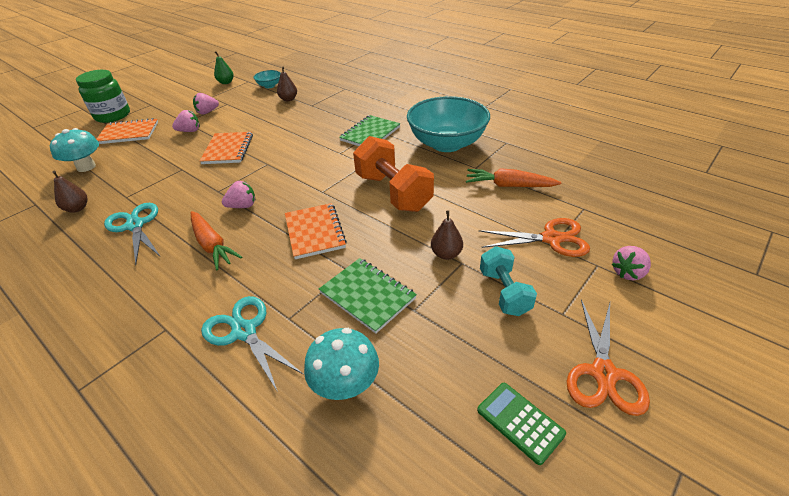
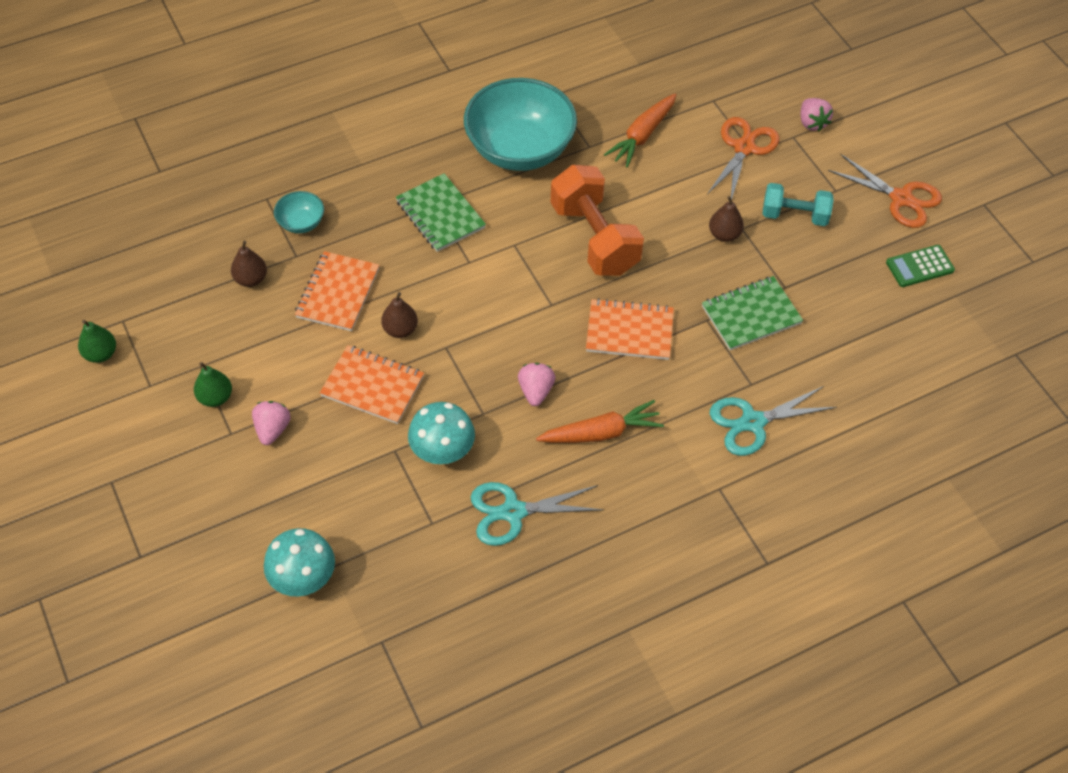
camera: 70 degrees left, 15 degrees up
brown pear [52,171,88,213] -> brown pear moved to [381,292,418,338]
green jar [76,70,130,123] -> none
orange notebook [97,118,158,144] -> orange notebook moved to [295,251,380,331]
pink strawberry [193,93,219,115] -> green pear [194,362,232,407]
turquoise bowl [254,70,281,88] -> turquoise bowl moved to [274,191,324,233]
turquoise mushroom [304,328,379,400] -> turquoise mushroom moved to [408,402,475,464]
orange dumbbell [353,136,434,212] -> orange dumbbell turned 75 degrees clockwise [551,165,644,276]

